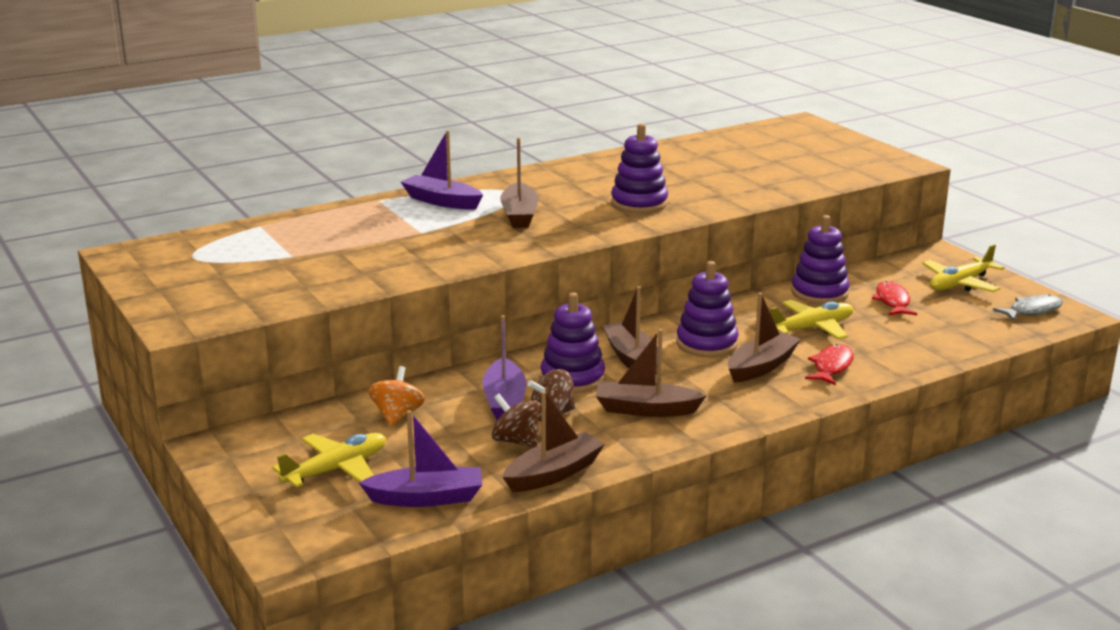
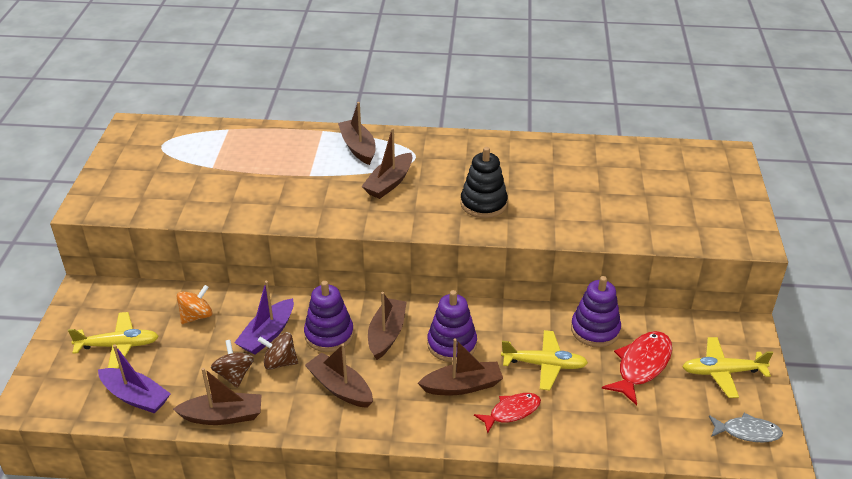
camera: 35 degrees right, 15 degrees up
purple boat [401,130,483,210] -> brown boat [338,102,375,165]
purple stacking toy [611,124,668,213] -> black stacking toy [461,147,508,218]
red fish [872,281,917,315] -> red fish [602,331,672,405], size x1.52

